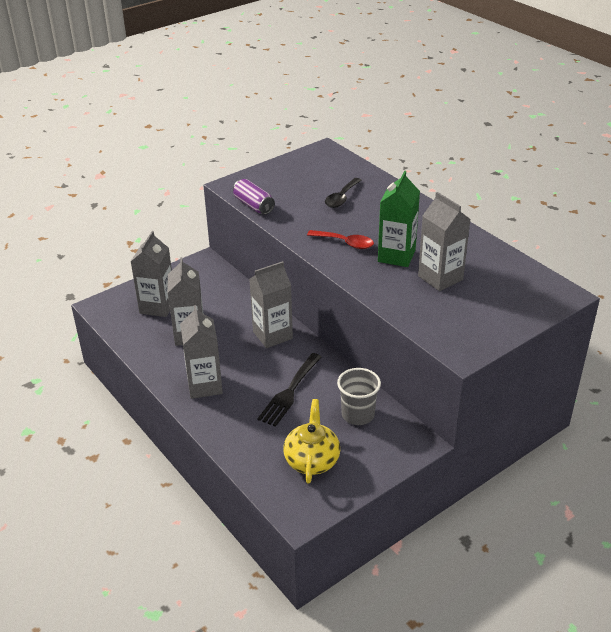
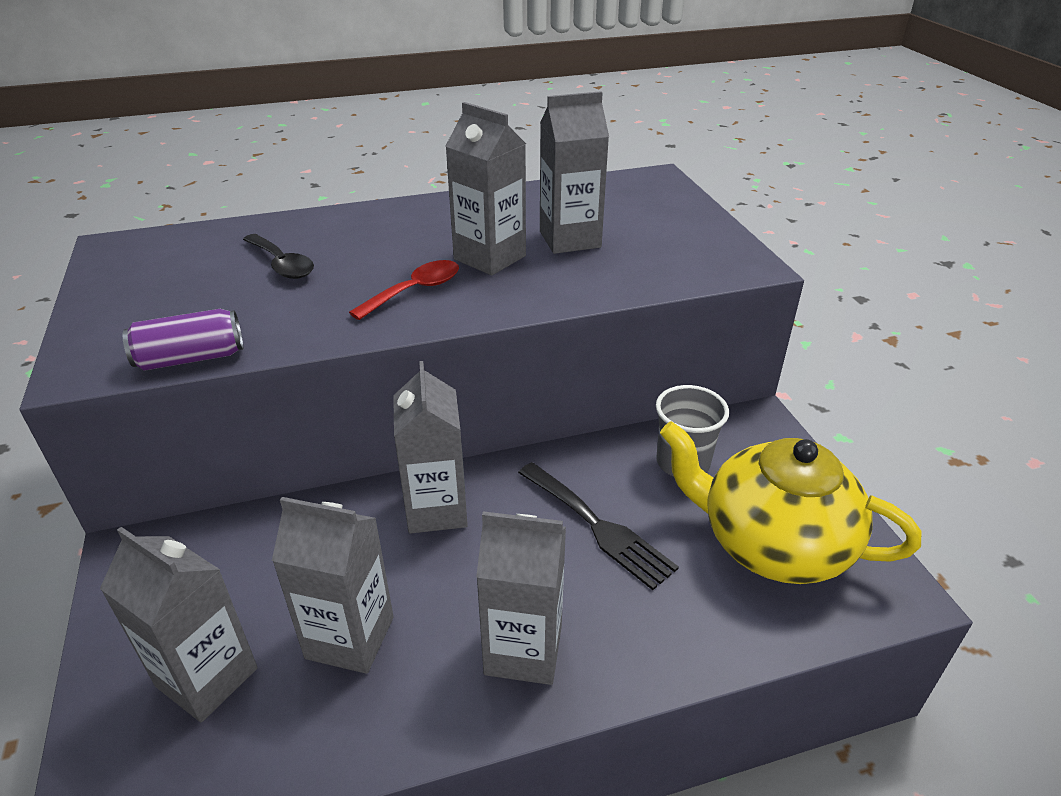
camera: 70 degrees left, 0 degrees up
yellow teapot [283,399,340,483] -> yellow teapot [660,421,921,584], size x1.56
green carton [378,171,420,267] -> grey carton [445,102,526,275]

